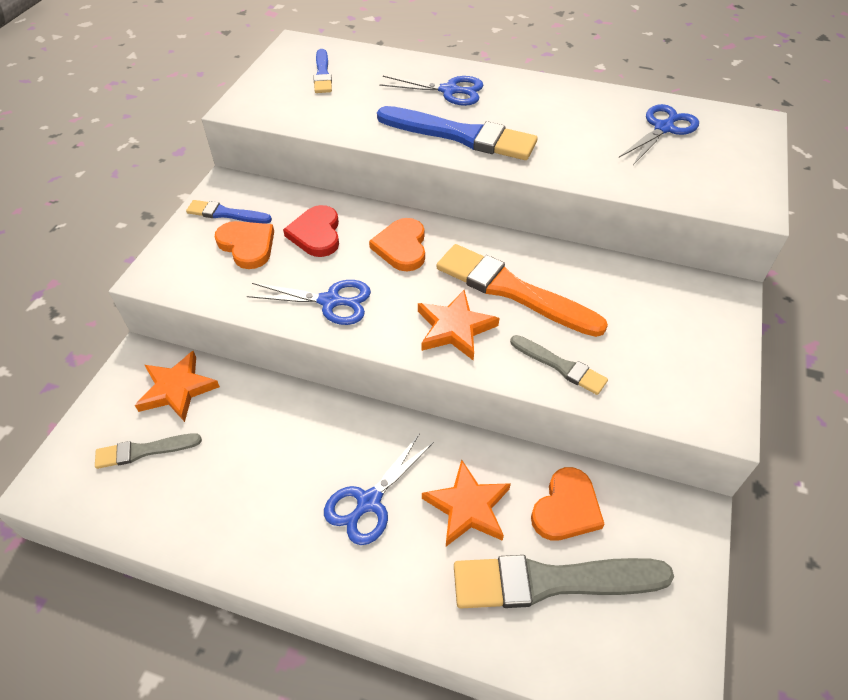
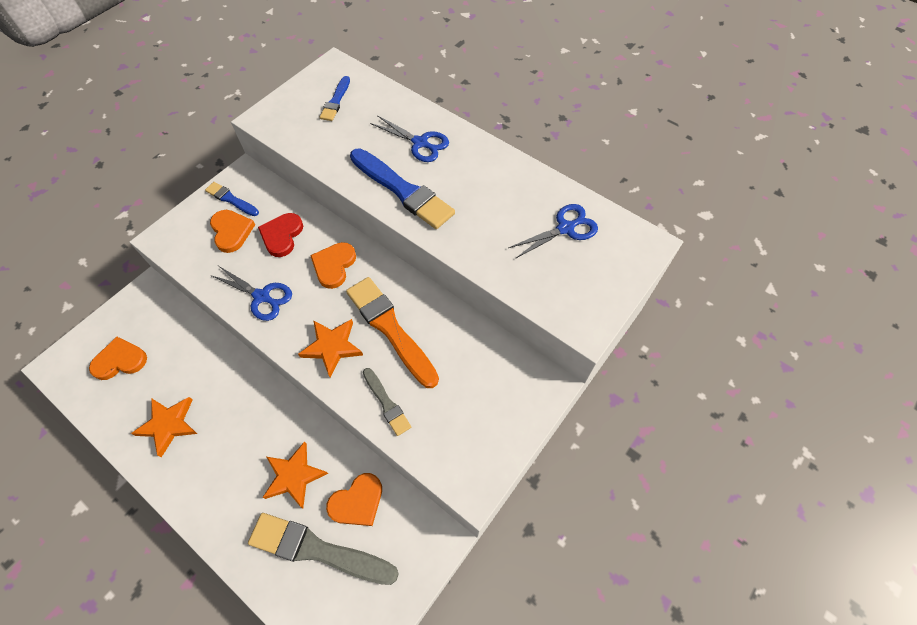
camera: 20 degrees right, 10 degrees up
grey brush [95,433,202,469] -> orange heart [89,337,147,380]
orange star [135,351,220,422] -> orange star moved to [131,397,197,457]
blue scissors [324,433,434,545] -> none

